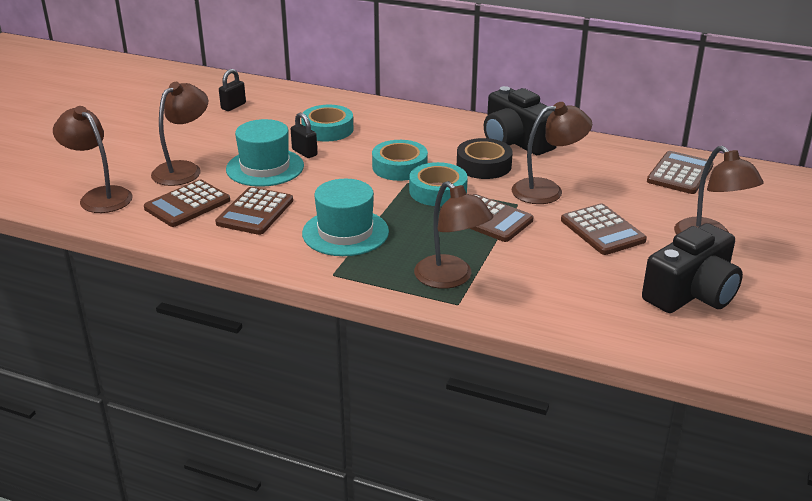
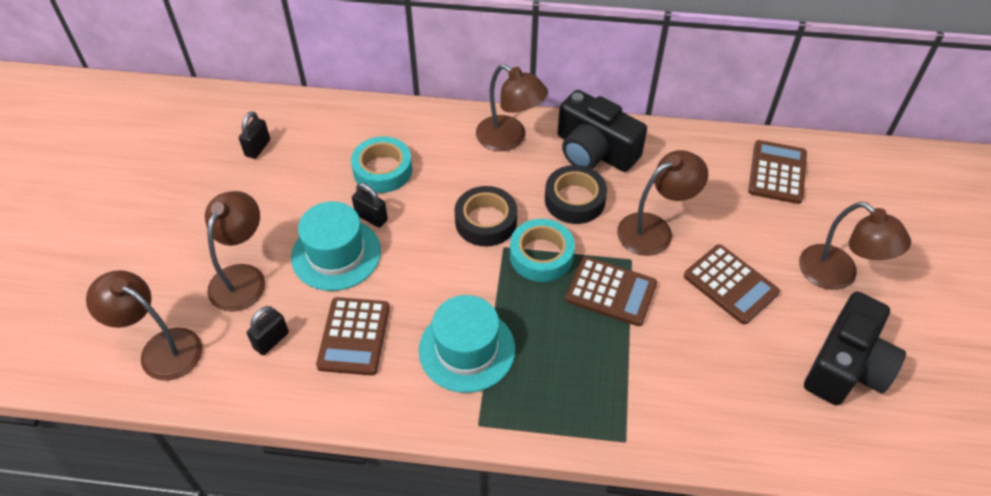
camera: 15 degrees left, 20 degrees up
brown calculator [144,180,230,227] -> black padlock [247,306,289,355]
turquoise tape [372,140,428,181] -> black tape [454,186,517,247]
brown lamp [414,181,494,289] -> brown lamp moved to [476,64,548,151]

